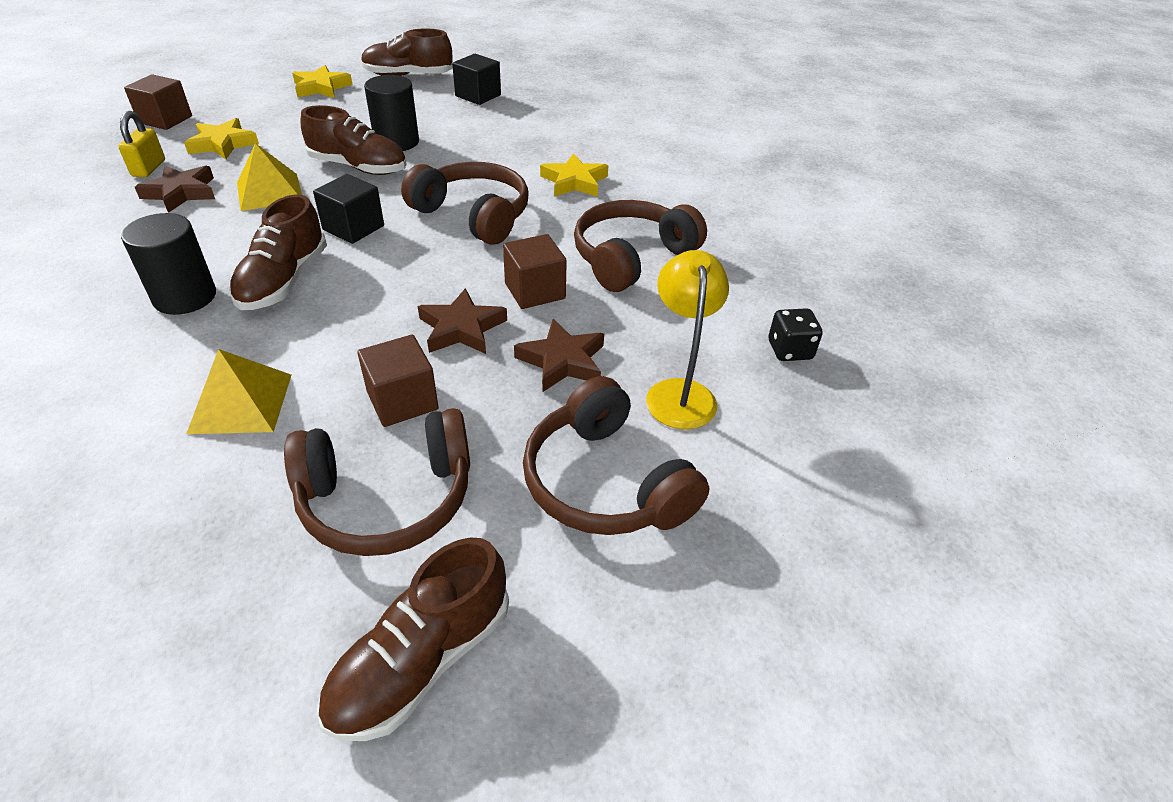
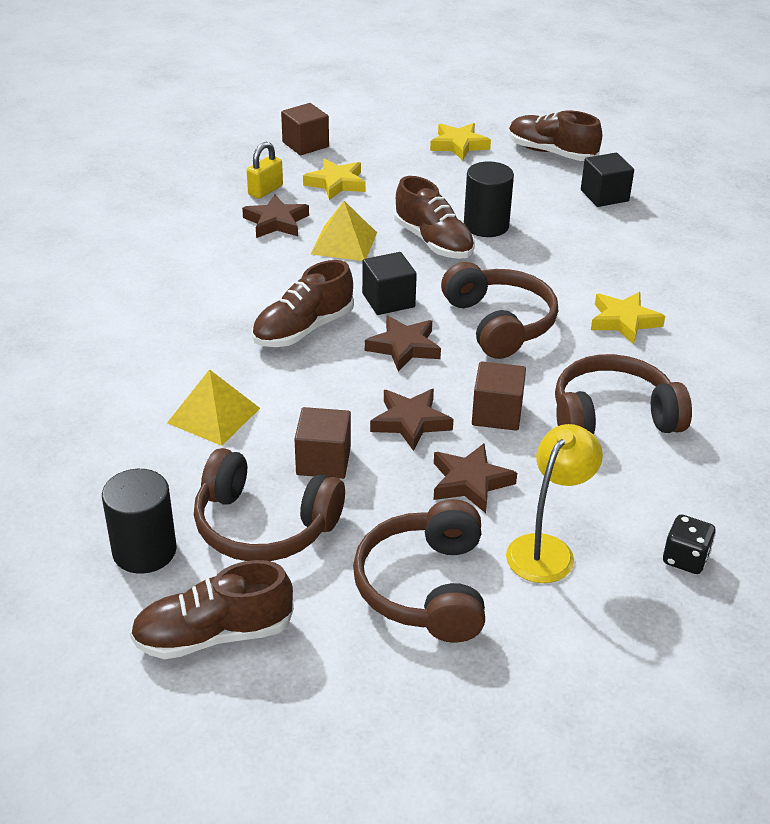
camera: 35 degrees right, 5 degrees down
black cylinder [121,213,216,315] -> black cylinder moved to [102,469,177,574]
none -> brown star [365,316,441,372]

